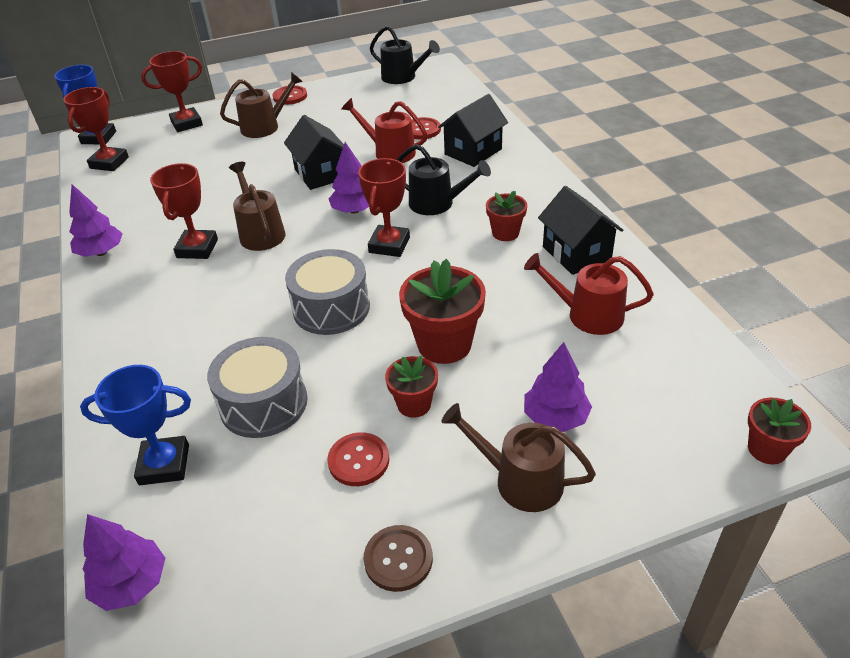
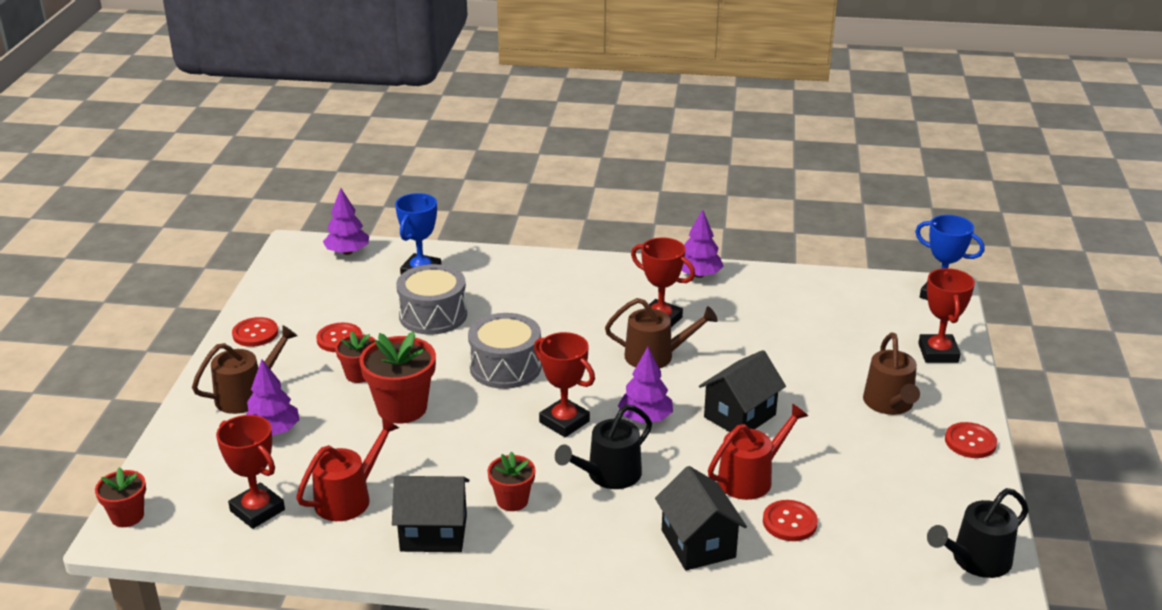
camera: 115 degrees right, 10 degrees down
red trophy [63,87,129,171] -> red trophy moved to [216,415,285,529]
black house [284,115,344,190] -> black house turned 45 degrees counterclockwise [699,350,786,432]
brown button [364,525,433,592] -> red button [232,317,278,347]

